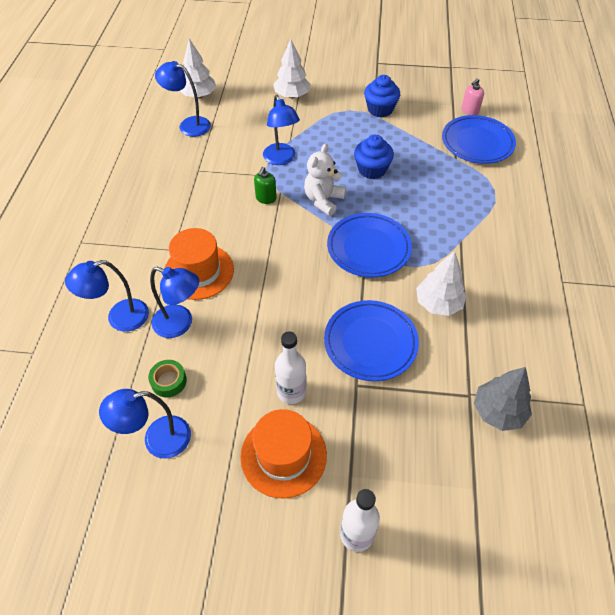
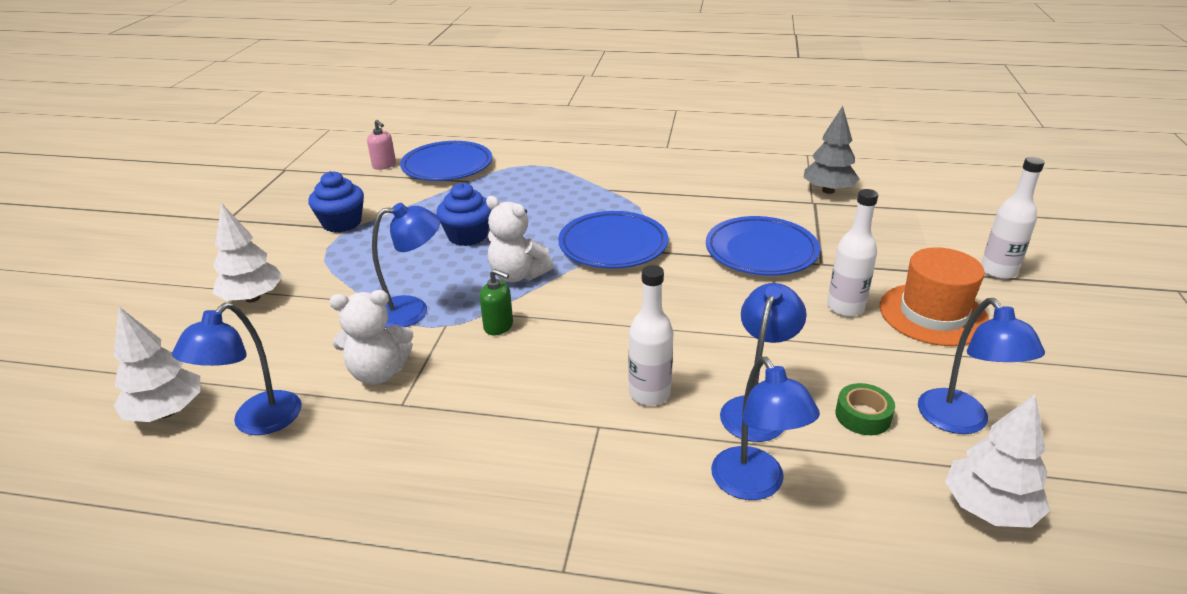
camera: 85 degrees left, 20 degrees down
orange hat [165,228,234,300] -> white bottle [628,265,673,406]
white tree [416,251,467,316] -> white tree moved to [945,394,1050,528]
none -> white teddy bear [330,290,413,385]

